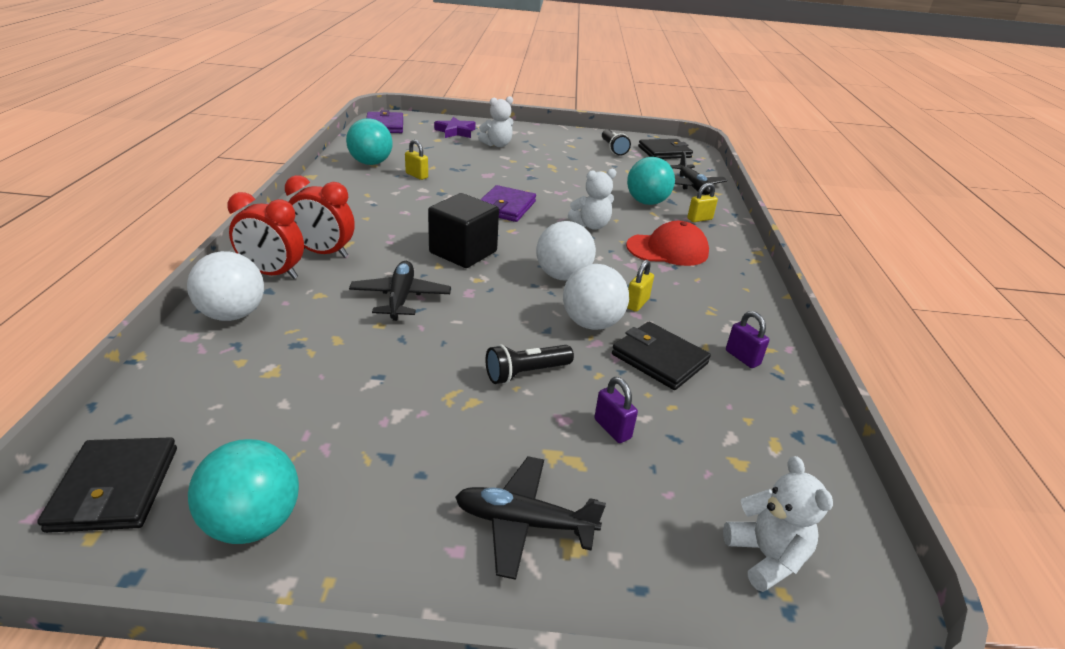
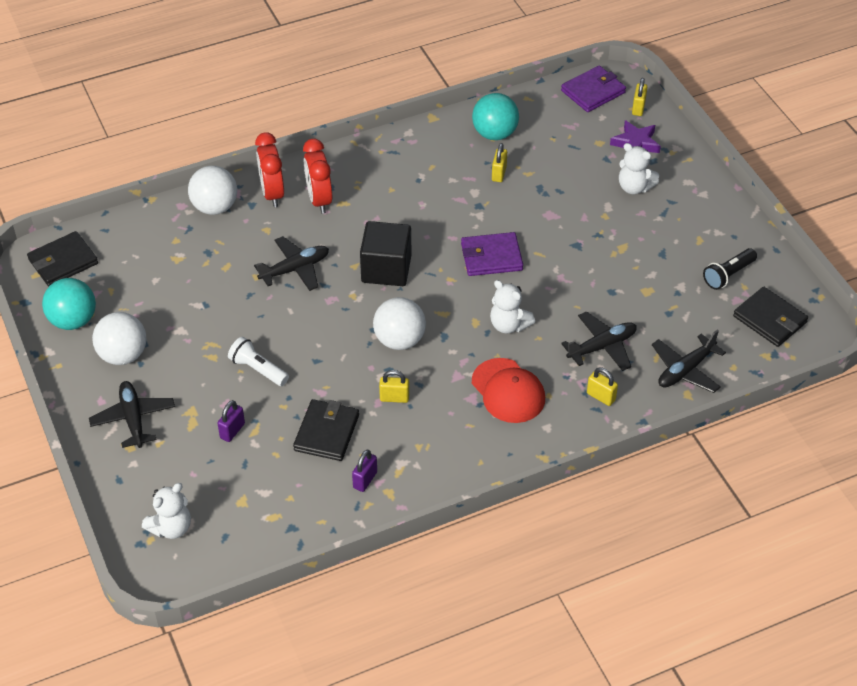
camera: 65 degrees right, 15 degrees up
black flashlight [486,344,574,384] -> white flashlight [228,337,289,386]
white ball [563,264,629,330] -> white ball moved to [92,312,146,365]
turquoise ball [627,157,675,205] -> black plane [561,311,637,371]
none -> yellow padlock [632,78,647,116]

